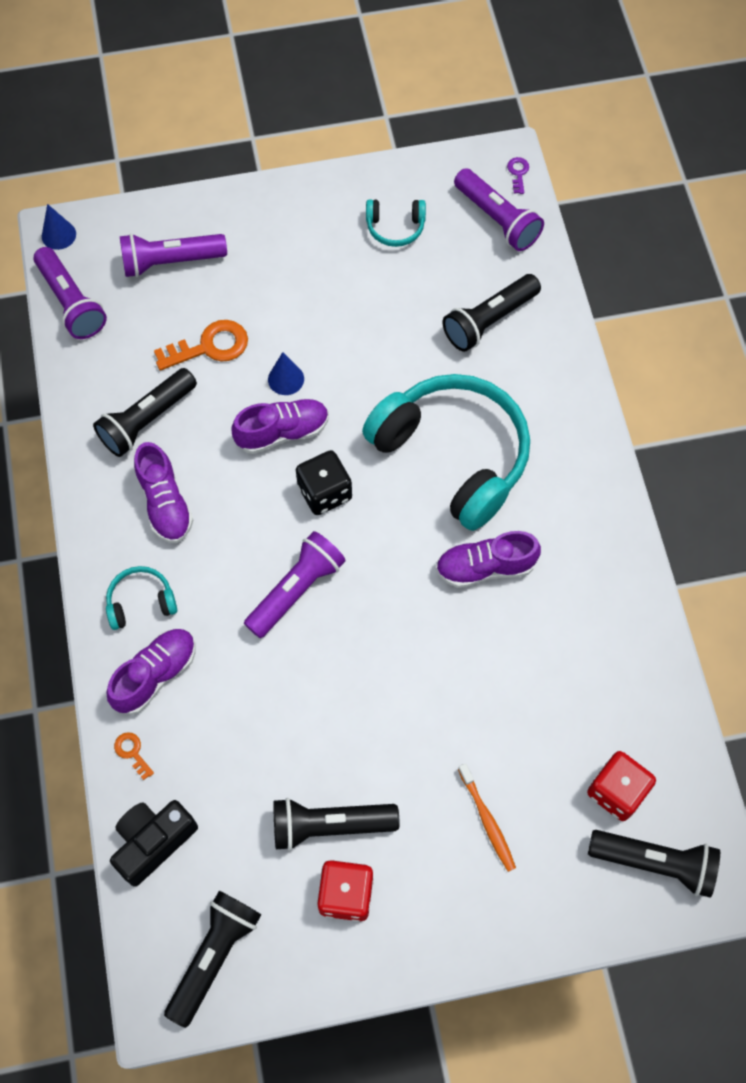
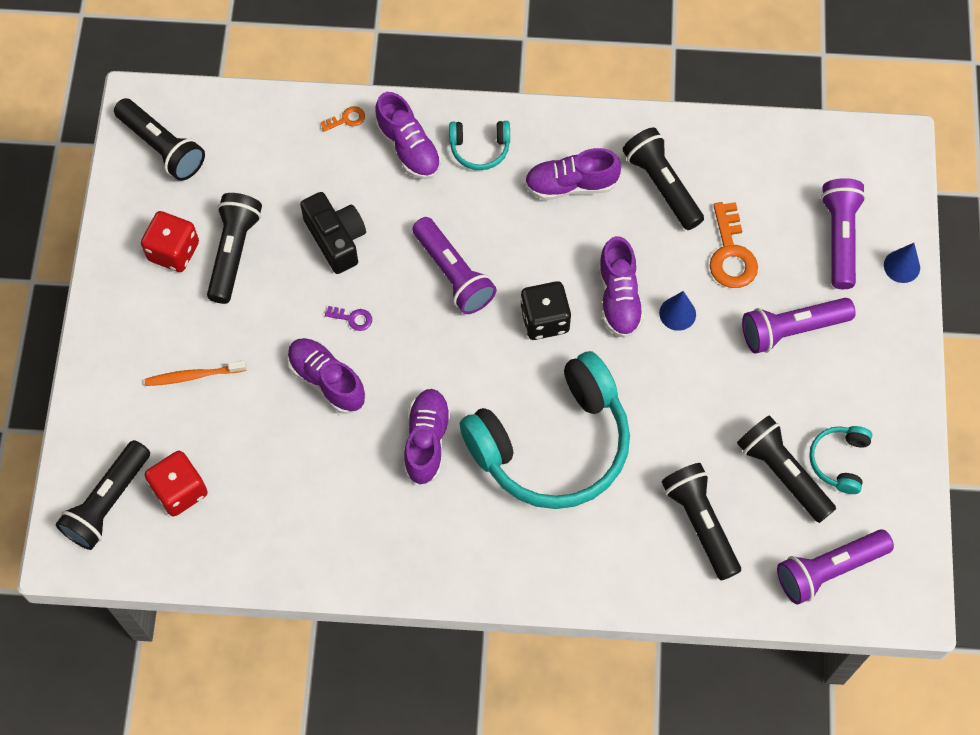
camera: 105 degrees right, 0 degrees up
purple flashlight [33,247,107,339] -> purple flashlight moved to [742,298,856,354]
blue cone [42,204,76,250] -> blue cone moved to [884,243,920,283]
turquoise headphones [106,566,177,630] -> turquoise headphones turned 90 degrees clockwise [449,121,510,170]
black camera [110,800,198,887] -> black camera moved to [300,192,366,274]
purple key [507,157,529,194] -> purple key moved to [325,306,372,331]
none -> purple shoe [287,338,366,414]
none -> black flashlight [737,415,836,523]

